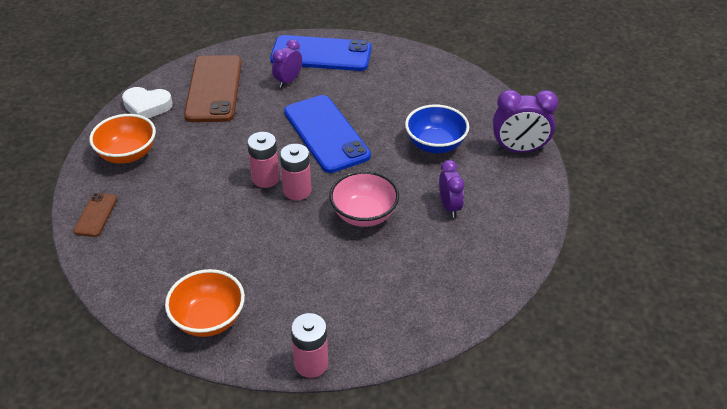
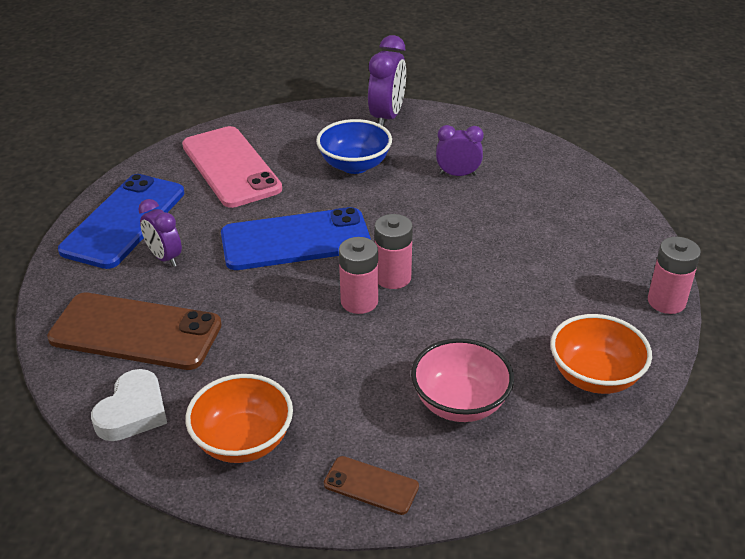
camera: 75 degrees left, 5 degrees down
pink bowl [329,171,399,227] -> pink bowl moved to [411,338,514,422]
none -> pink phone [182,126,282,208]

